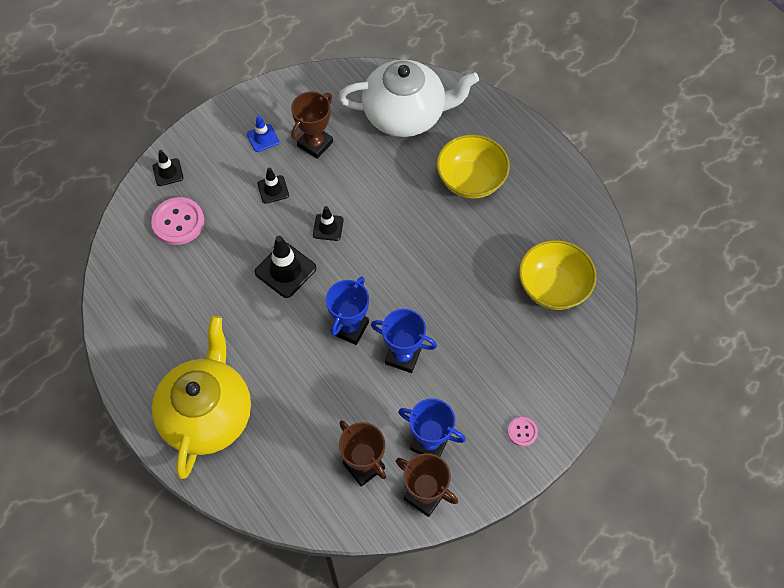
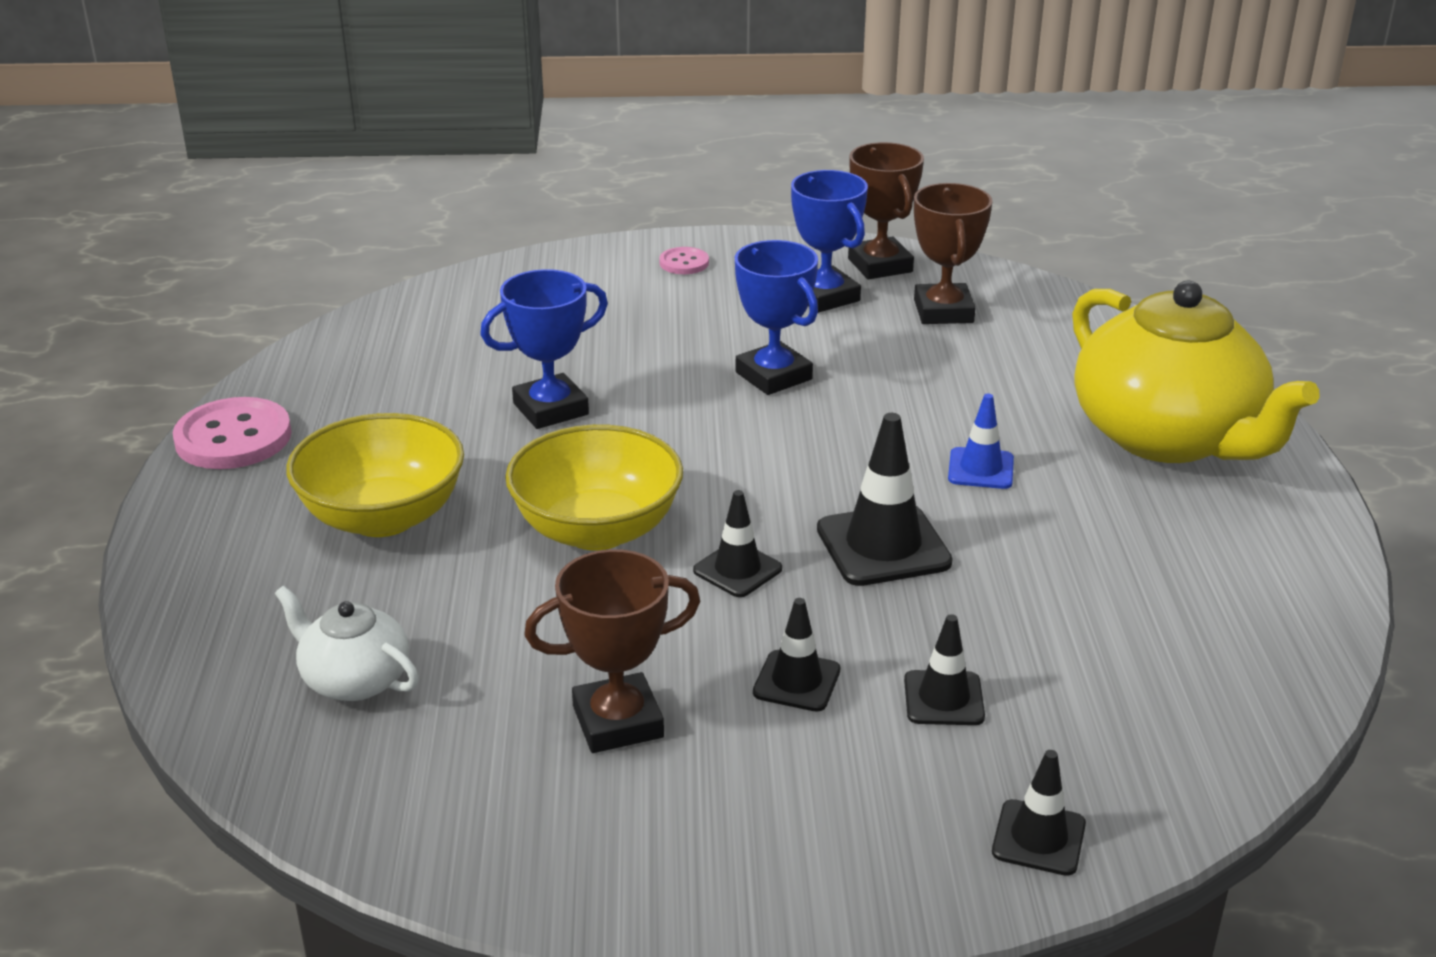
camera: 145 degrees left, 30 degrees down
pink button [151,197,204,245] -> pink button moved to [173,397,292,469]
yellow teapot [152,316,251,479] -> yellow teapot turned 75 degrees counterclockwise [1072,281,1320,463]
blue traffic cone [247,115,279,152] -> blue traffic cone moved to [948,393,1014,489]
blue trophy [326,276,369,345] -> blue trophy moved to [480,269,608,429]
white teapot [338,60,479,137] -> white teapot [275,586,419,701], size x0.47
yellow bowl [519,240,596,310] -> yellow bowl moved to [505,424,683,550]
none -> black traffic cone [904,614,985,725]

